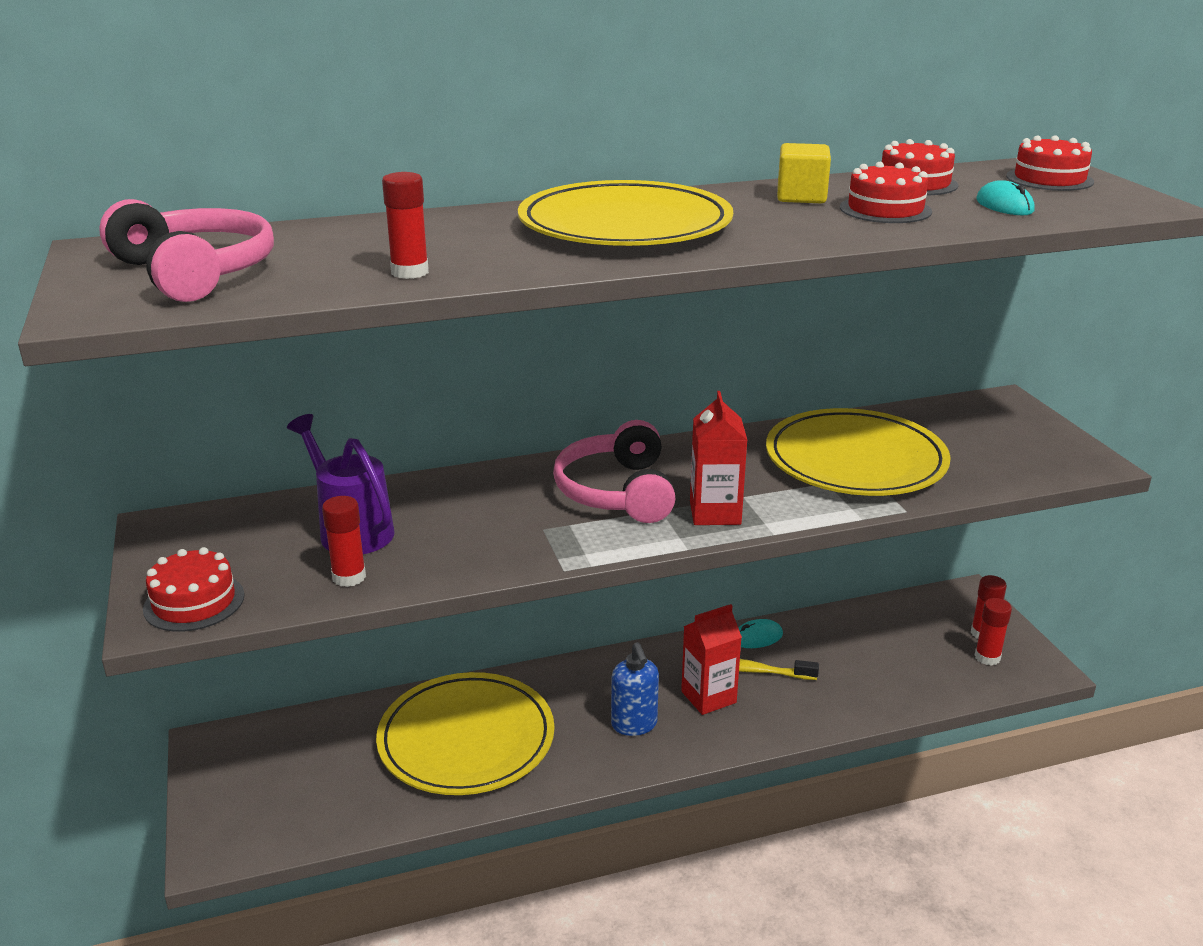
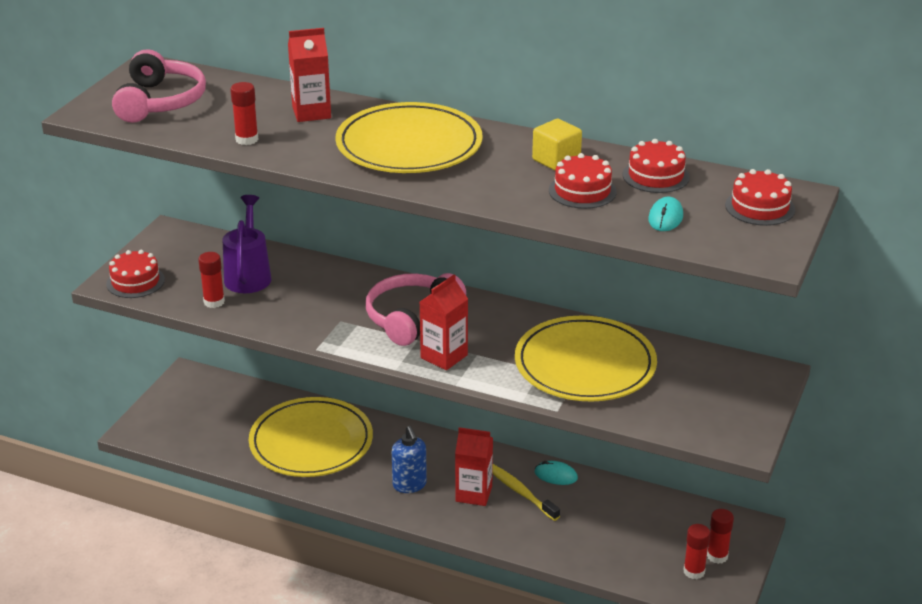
camera: 40 degrees right, 5 degrees up
blue soap dispenser [611,642,659,736] -> blue soap dispenser turned 45 degrees counterclockwise [392,426,427,493]
none -> red carton [288,28,331,122]

